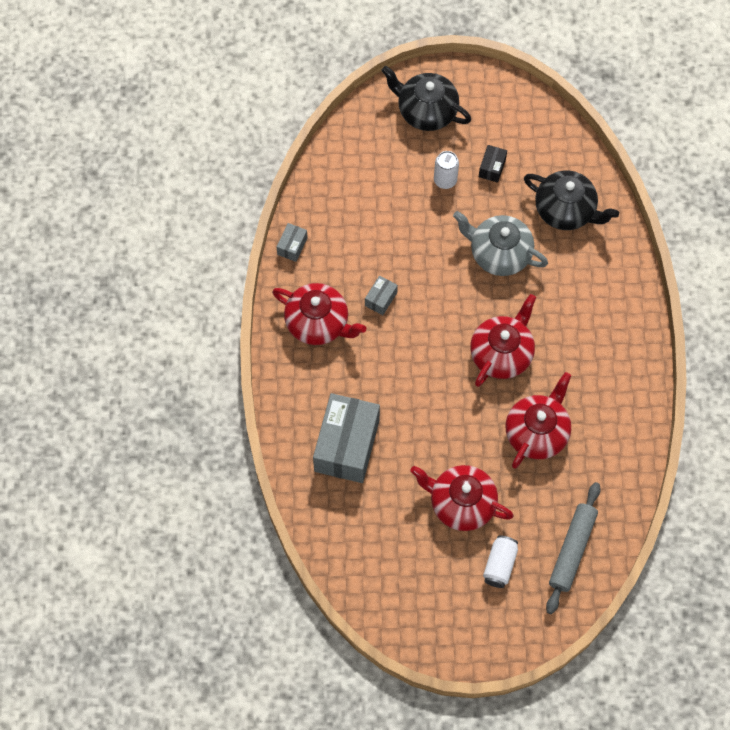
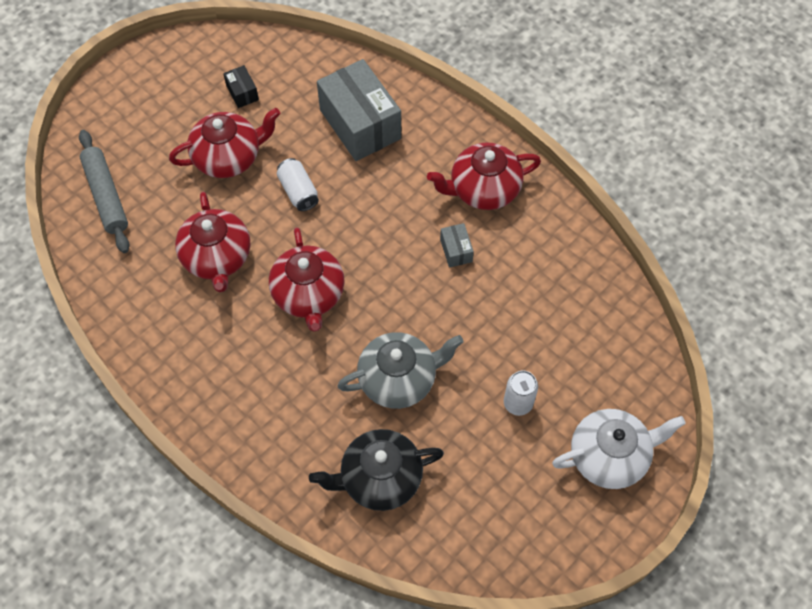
camera: 135 degrees right, 5 degrees down
grey box [276,223,308,262] -> none
black teapot [381,66,471,131] -> white teapot [552,409,686,489]
black box [479,145,507,183] -> black box moved to [223,65,259,108]
white can [483,535,518,588] -> white can moved to [277,158,319,211]

